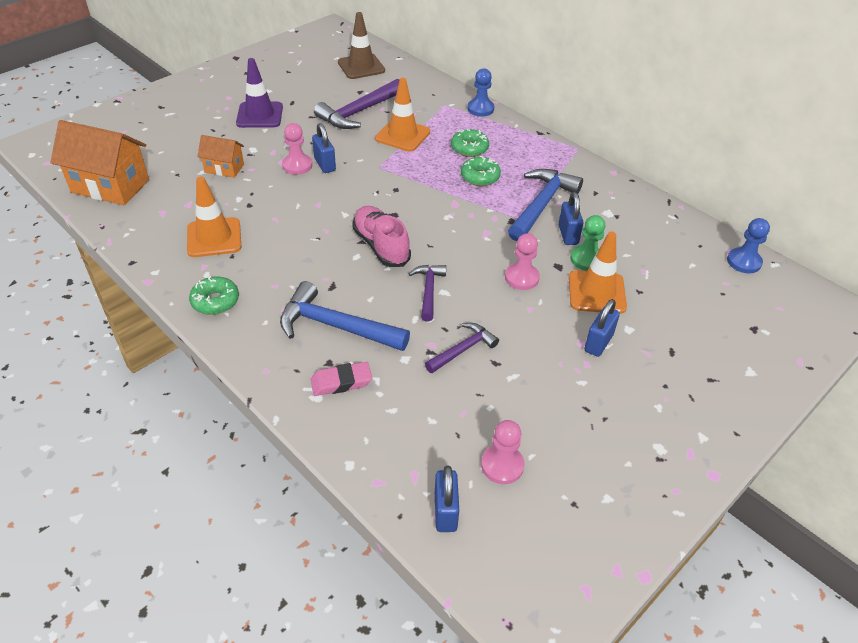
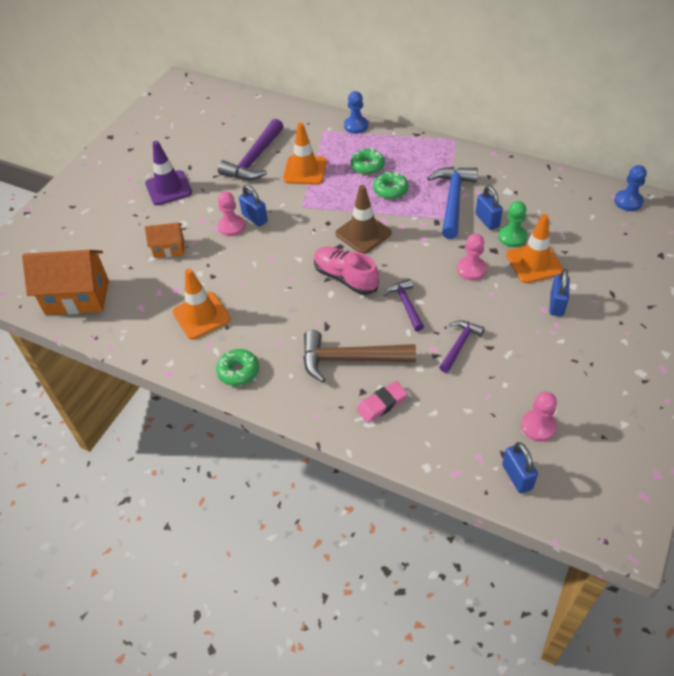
camera: 15 degrees left, 5 degrees up
blue hammer [280,281,410,351] -> brown hammer [303,330,416,383]
brown traffic cone [338,12,385,79] -> brown traffic cone moved to [335,185,392,254]

